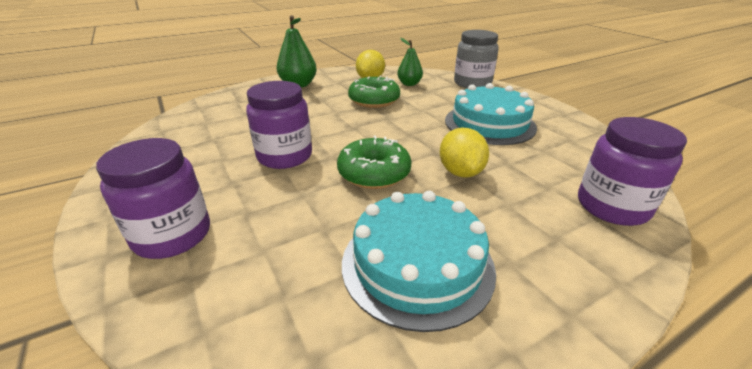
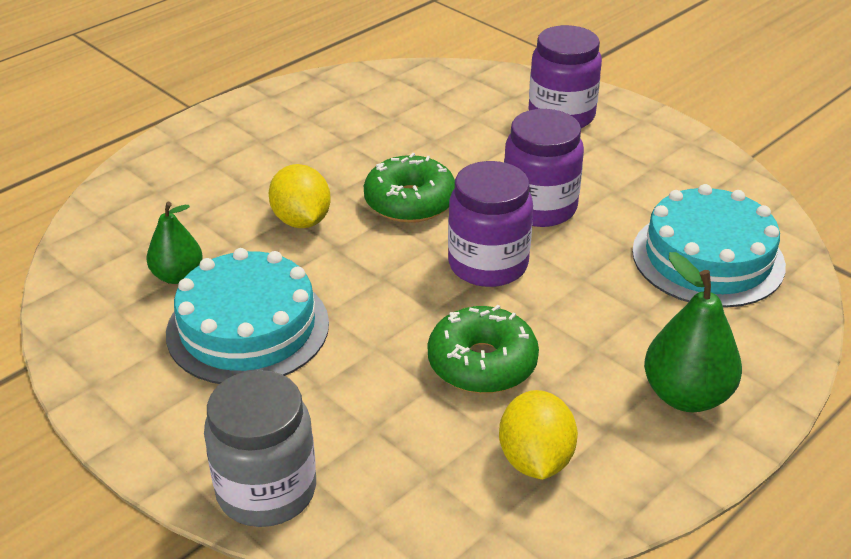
camera: 165 degrees right, 5 degrees up
turquoise cake [342,191,496,332] -> turquoise cake moved to [632,184,786,308]
green pear [397,38,423,86] -> green pear moved to [147,202,203,284]
purple jar [578,117,687,226] -> purple jar moved to [448,161,533,287]

